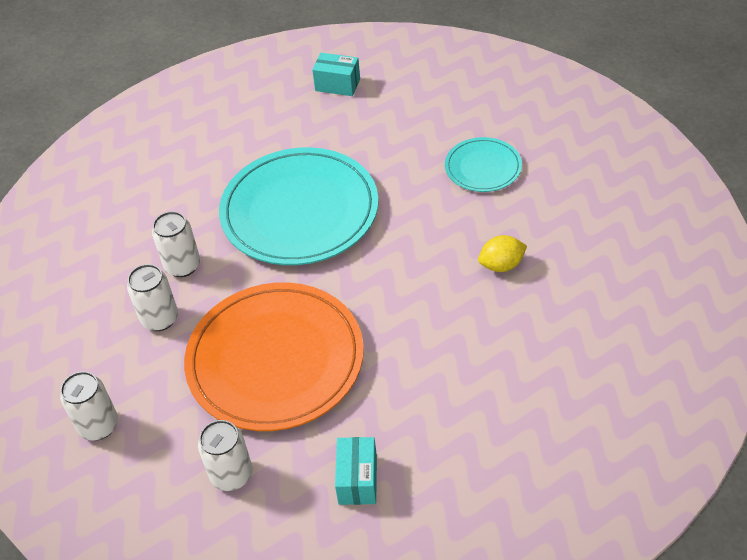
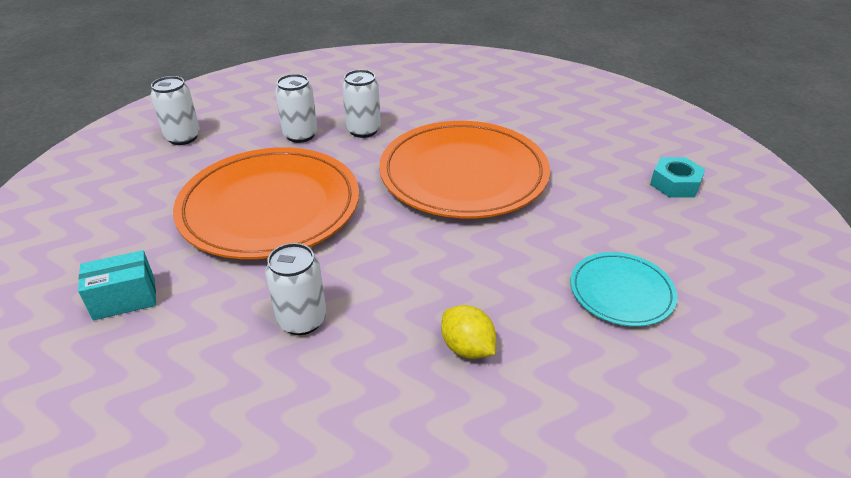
camera: 65 degrees right, 10 degrees down
white can [198,420,252,491] -> white can moved to [265,243,327,335]
turquoise plate [219,147,378,265] -> orange plate [379,121,550,218]
turquoise box [312,53,360,96] -> none
none -> turquoise nut [650,157,705,198]

